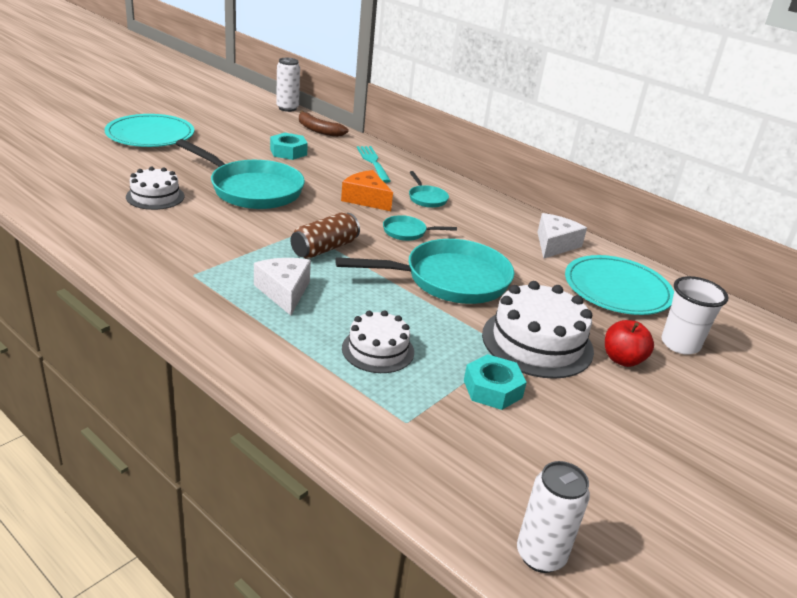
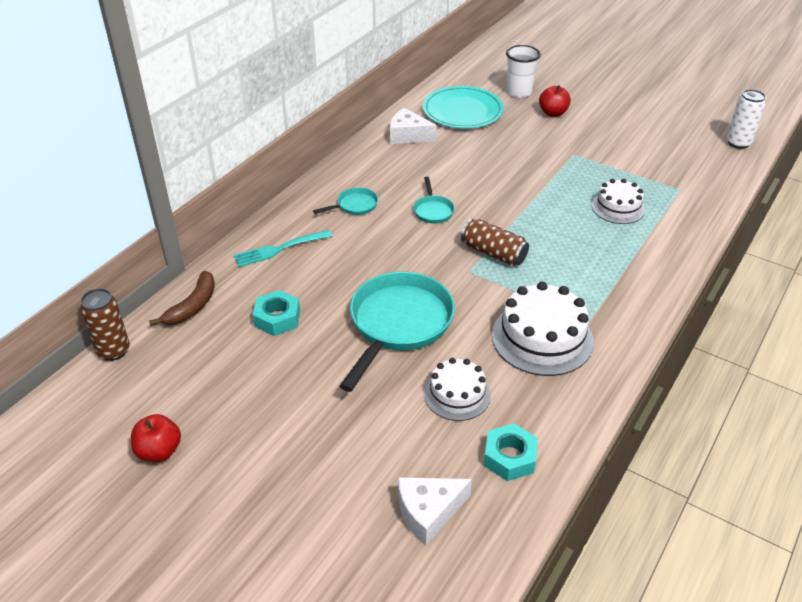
camera: 95 degrees left, 10 degrees up
turquoise plate [105,114,194,147] -> none
white cheese [254,258,311,316] -> white cheese moved to [398,477,472,546]
white can [276,58,300,112] -> brown can [80,288,130,361]
turquoise pan [335,239,514,304] -> none
orange cheese [341,170,393,211] -> none
turquoise nut [464,354,527,410] -> turquoise nut moved to [484,423,538,481]
white cake [482,281,594,379] -> white cake moved to [492,282,594,376]
none -> red apple [131,414,181,462]

